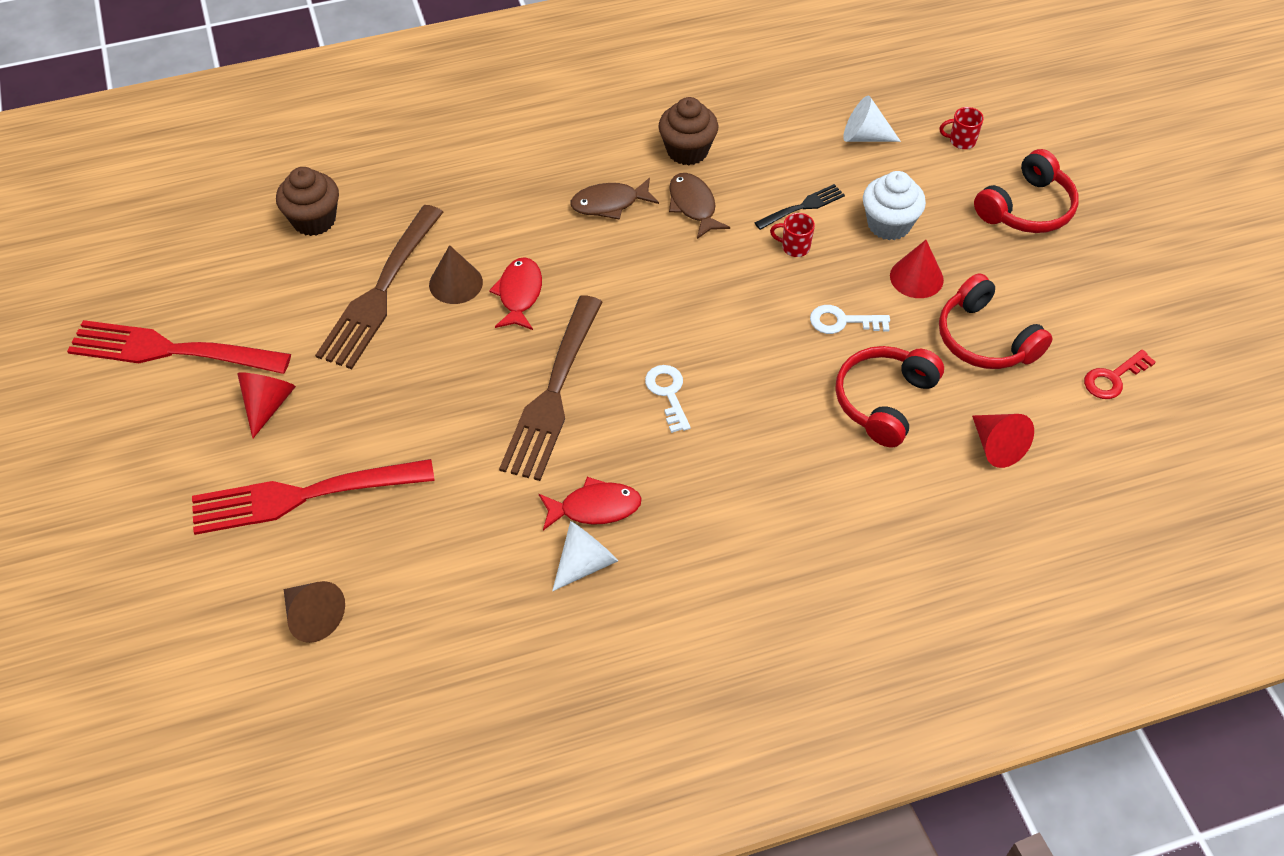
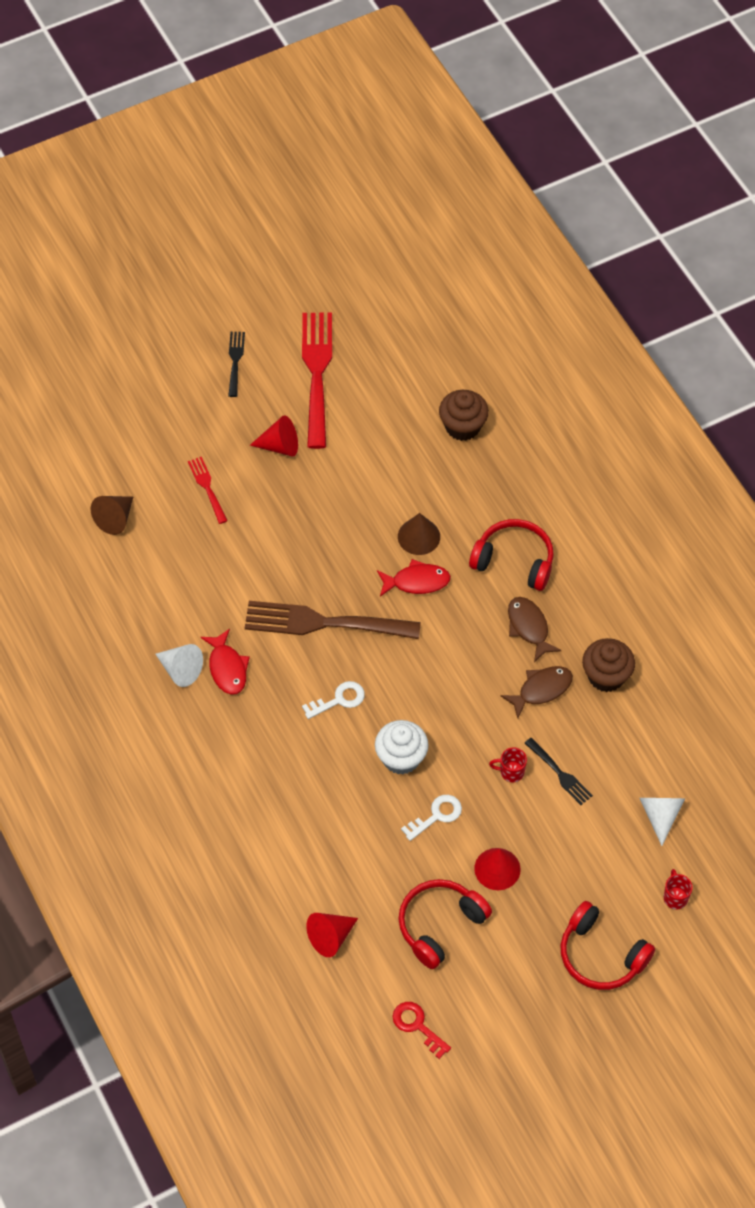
camera: 80 degrees right, 5 degrees up
red fork [192,459,435,535] -> red fork [188,457,228,524], size x0.48
brown fork [315,205,443,369] -> none
red mug [770,213,815,257] -> red mug turned 90 degrees counterclockwise [489,748,527,782]
white key [810,305,890,334] -> white key turned 60 degrees clockwise [401,795,462,841]
red headphones [835,346,944,447] -> red headphones moved to [469,519,554,591]
white cupcake [863,171,926,240] -> white cupcake moved to [375,720,429,775]
none -> black fork [228,332,245,397]

